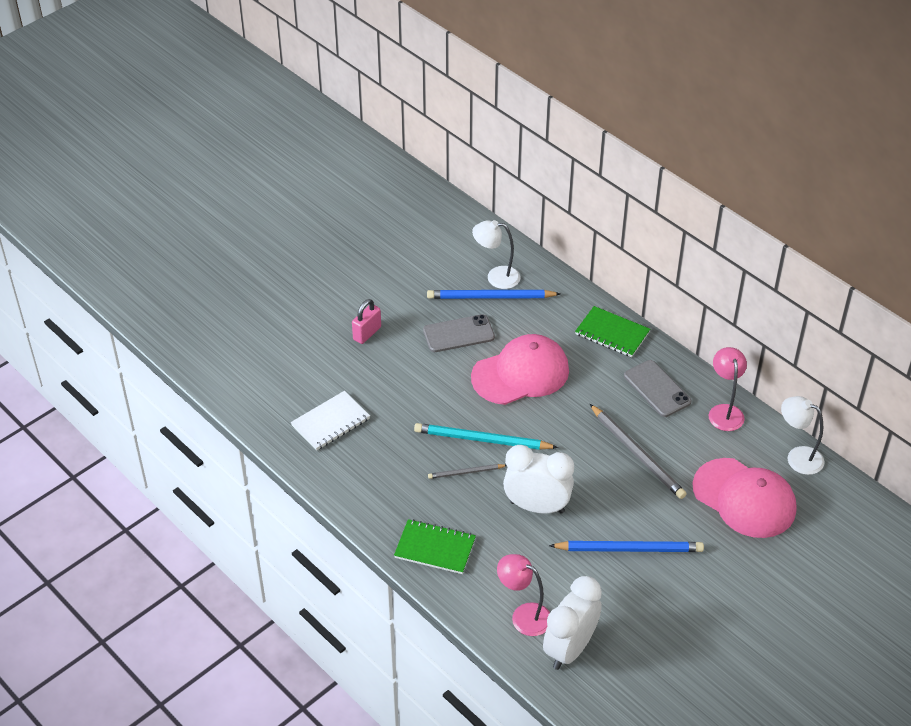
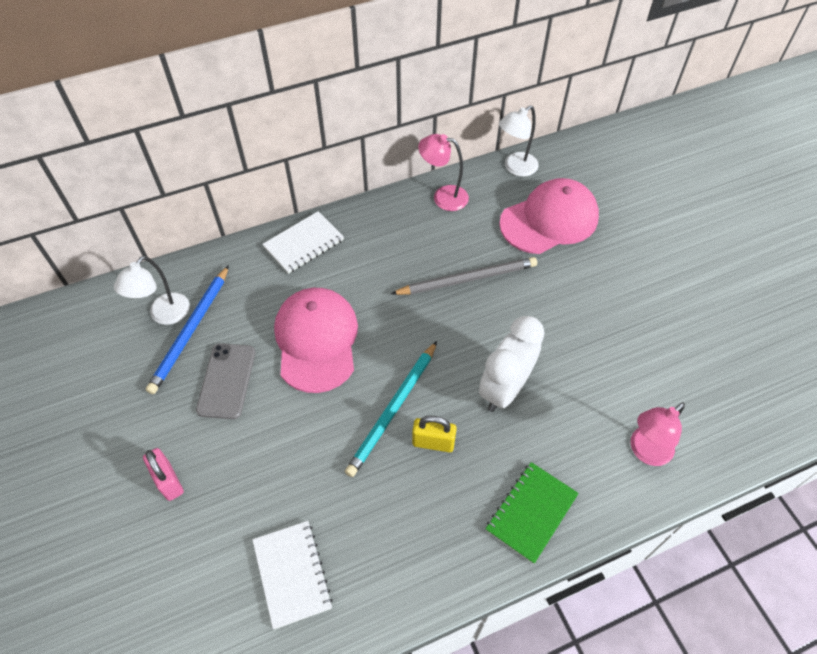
camera: 70 degrees left, 10 degrees up
grey pencil [428,464,507,479] -> yellow padlock [412,416,457,452]
white clock [543,576,602,670] -> none
blue pencil [549,541,704,552] -> none
green notebook [575,306,650,357] -> white notebook [262,211,344,274]
grey phone [624,360,691,417] -> none

